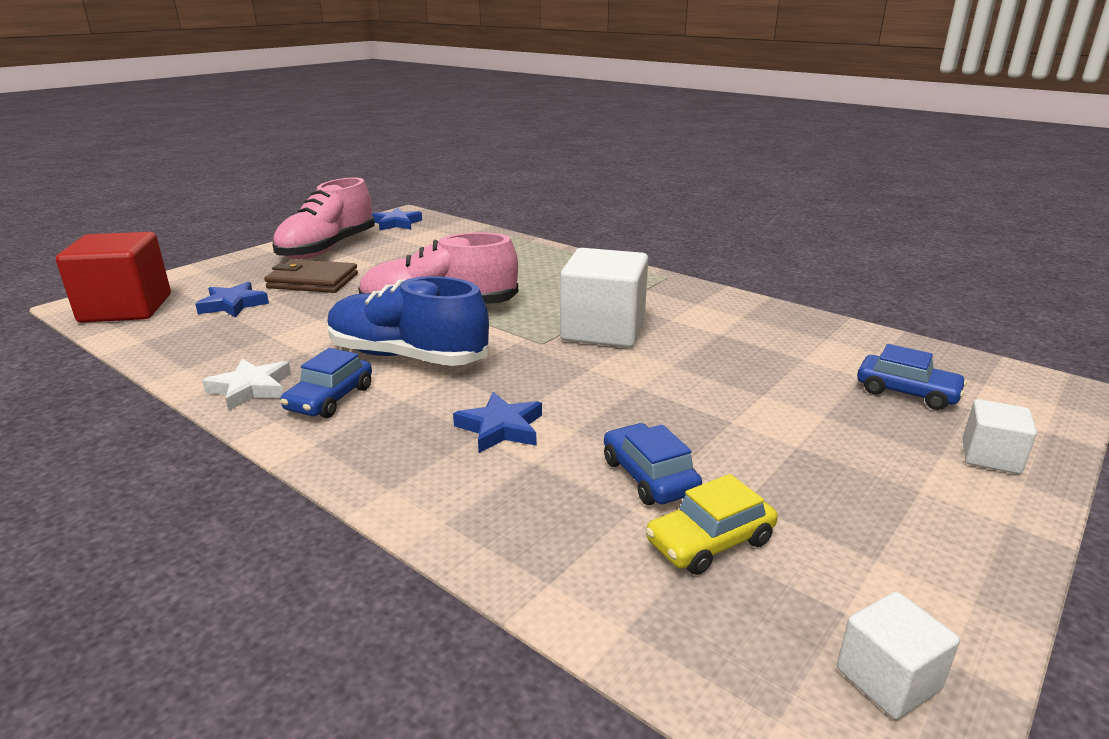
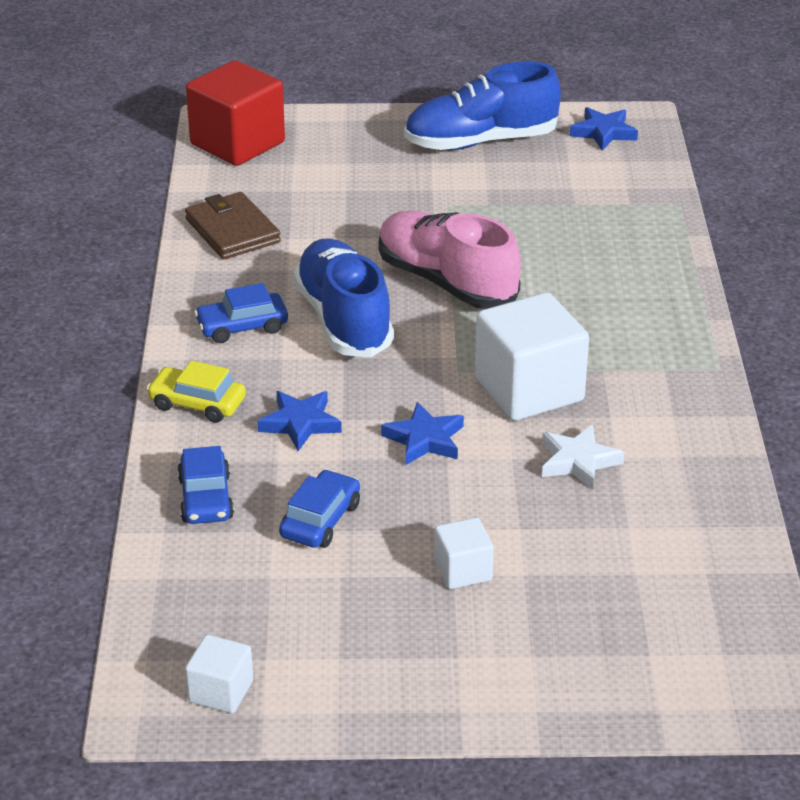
camera: 50 degrees right, 10 degrees up
blue star [195,281,269,318] -> blue star moved to [381,402,464,465]
white star [202,358,291,411] -> white star moved to [542,425,625,490]
brown wallet [264,259,358,293] -> brown wallet moved to [185,192,281,259]
pink shoe [273,177,375,259] -> blue shoe [404,61,561,150]
yellow car [646,474,778,575] -> yellow car moved to [147,361,246,423]
blue car [857,344,967,410] -> blue car moved to [177,446,234,524]
white cube [962,399,1037,474] -> white cube moved to [434,517,494,589]

